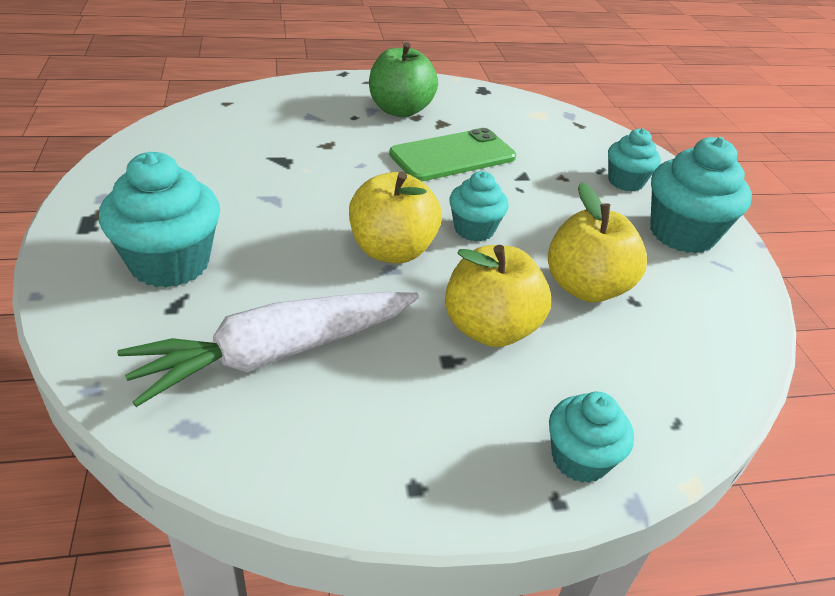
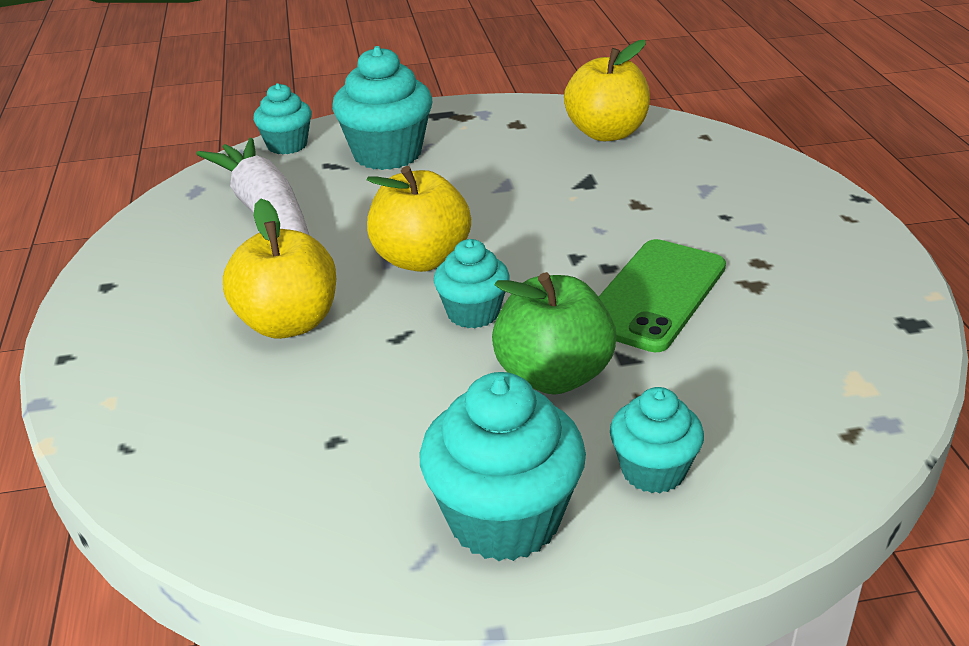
camera: 95 degrees right, 5 degrees down
green apple [369,42,438,117] -> green apple moved to [492,272,616,395]
green phone [389,128,516,181] -> green phone turned 60 degrees clockwise [599,239,726,352]
yellow apple [548,182,647,302] -> yellow apple moved to [564,40,650,141]
turquoise cupcake [549,391,634,483] -> turquoise cupcake moved to [253,83,312,154]

